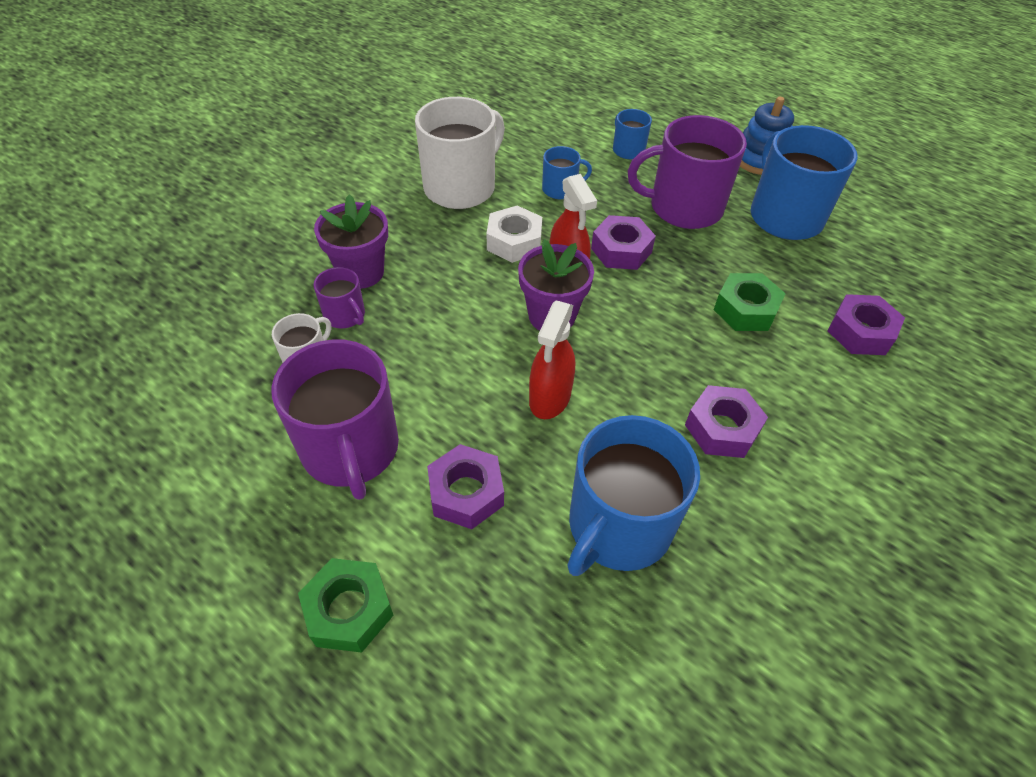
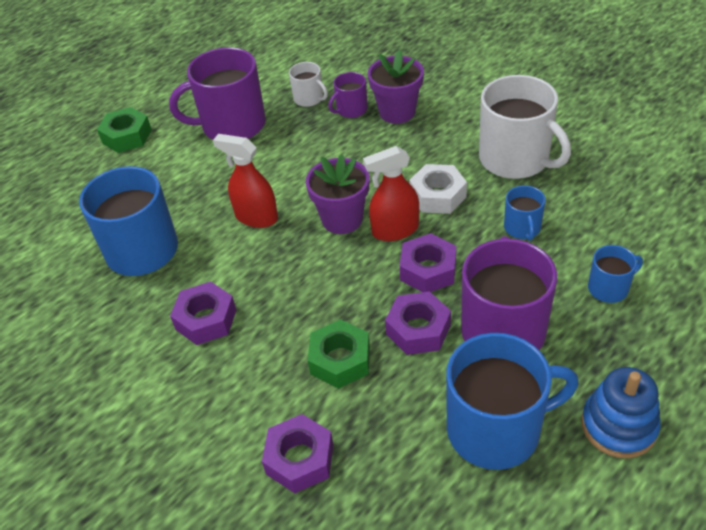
camera: 100 degrees right, 5 degrees down
purple nut [427,444,504,529] -> purple nut moved to [385,291,451,355]

